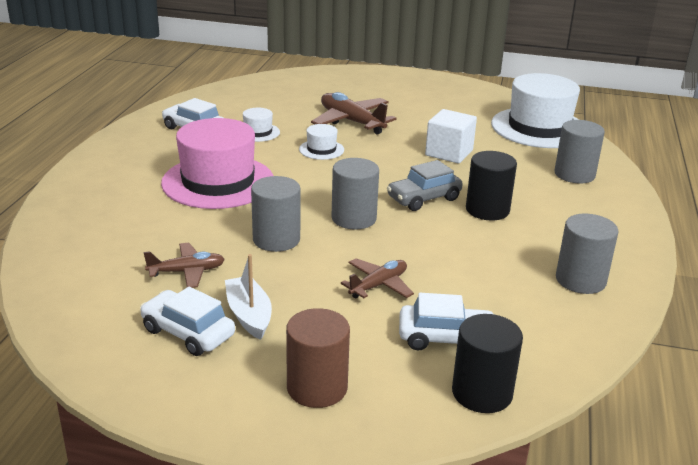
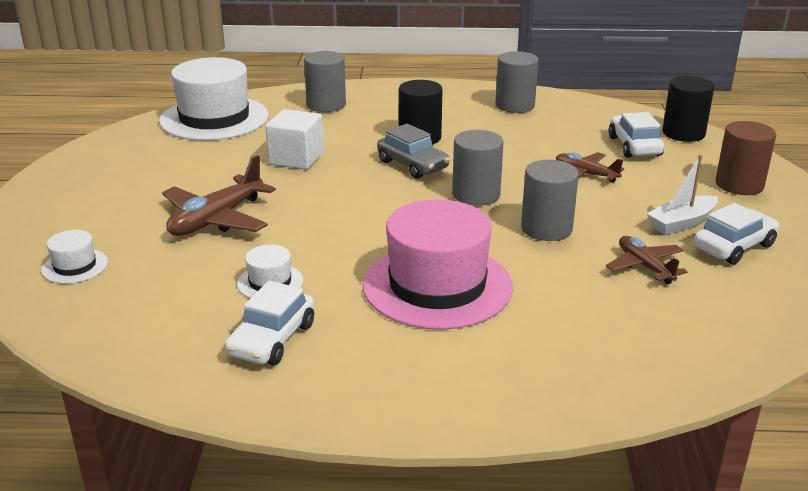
camera: 100 degrees left, 0 degrees up
white car [140,287,235,356] -> white car turned 150 degrees counterclockwise [694,203,779,265]
white hat [299,124,344,160] -> white hat moved to [41,230,108,284]

